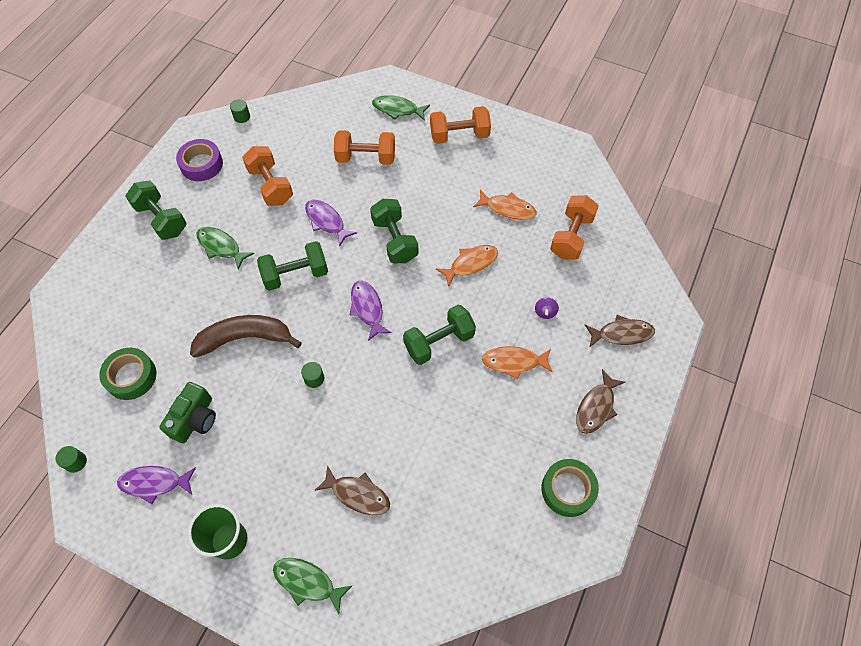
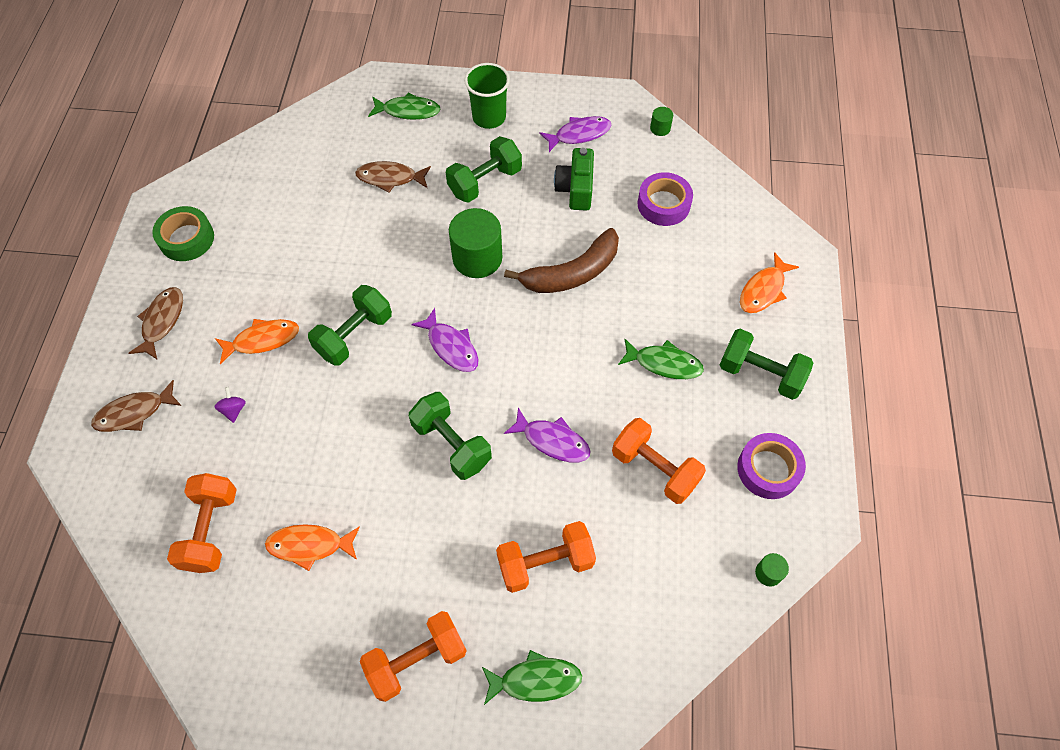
camera: 160 degrees right, 0 degrees up
green tape [99,348,157,400] -> purple tape [637,172,693,226]
green dumbbell [257,241,328,291] -> green dumbbell moved to [446,136,522,203]
green cylinder [301,362,324,388] -> green cylinder [449,208,502,278], size x2.24
orange fish [436,245,498,287] -> orange fish moved to [740,252,799,313]

